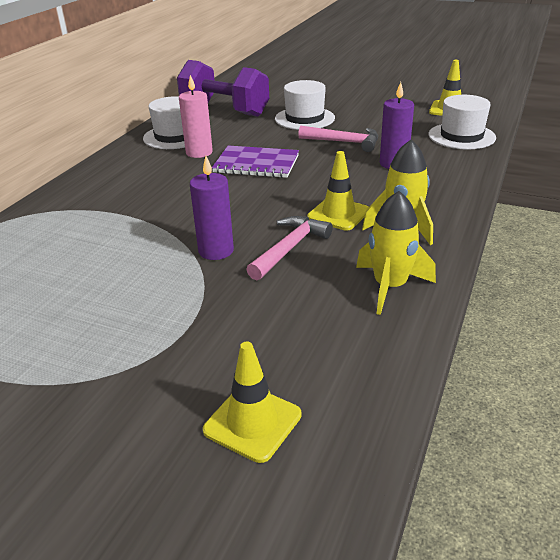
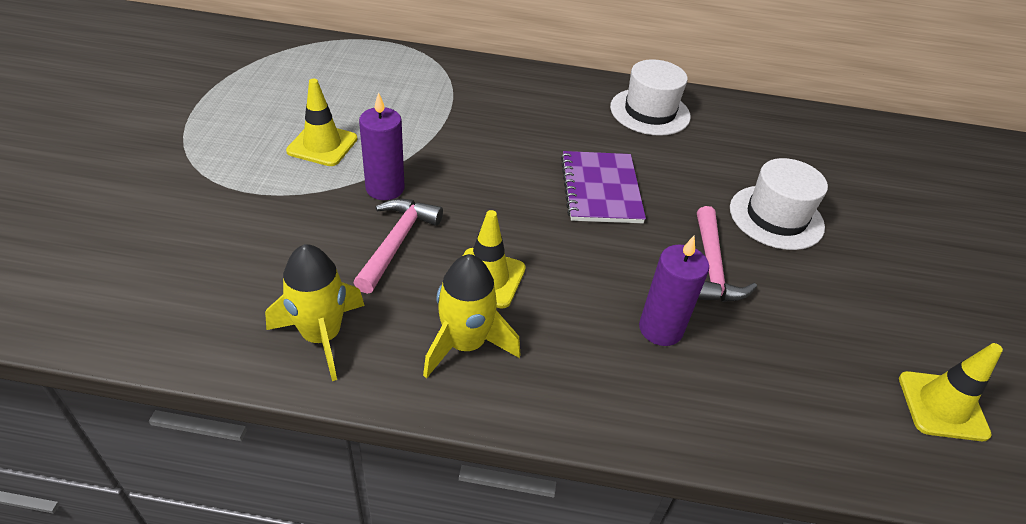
camera: 70 degrees right, 10 degrees up
purple dumbbell [177,60,269,117] -> none
pink candle [179,75,213,158] -> none
yellow traffic cone [203,342,302,463] -> yellow traffic cone moved to [286,79,357,166]
pink hammer [246,216,333,280] -> pink hammer turned 90 degrees counterclockwise [353,199,443,294]
white hat [429,95,496,150] -> none

